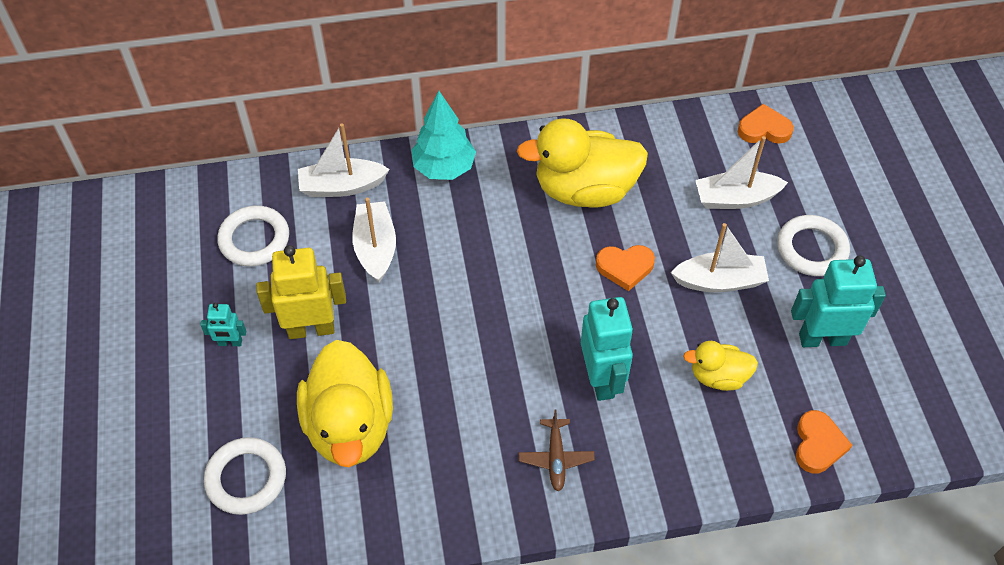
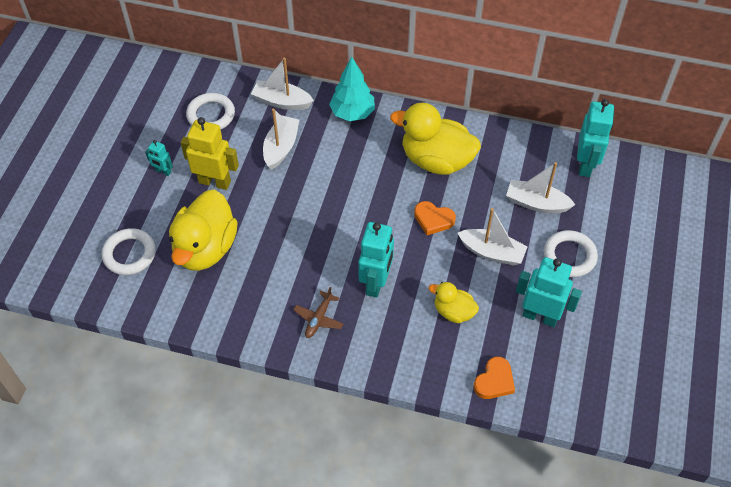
camera: 25 degrees right, 0 degrees up
orange heart [738,104,794,144] -> turquoise robot [577,99,614,177]

